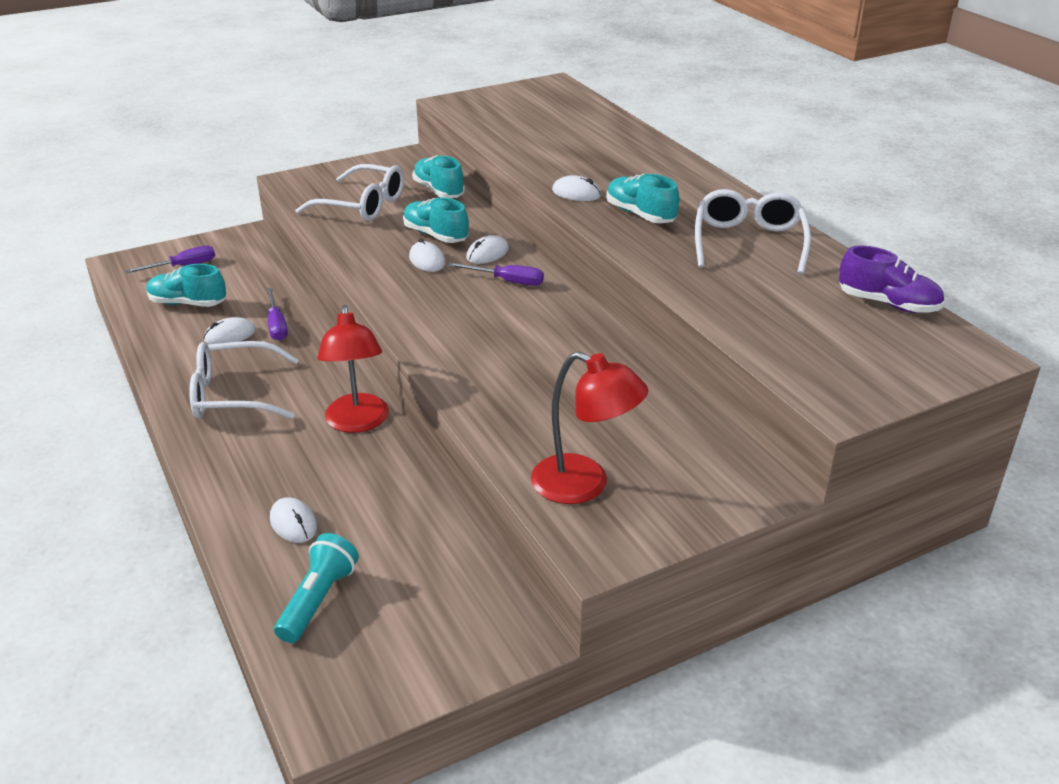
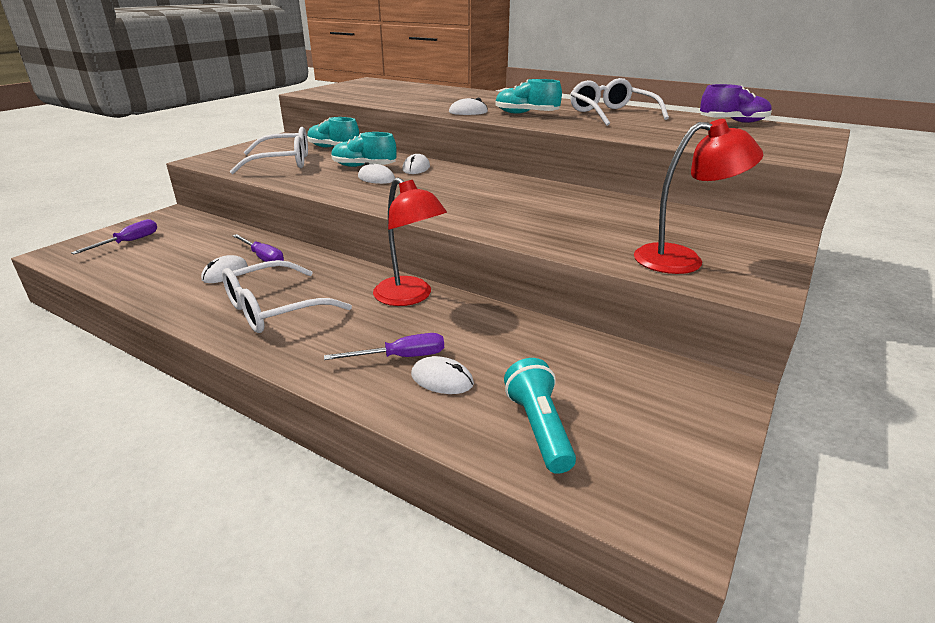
camera: 30 degrees left, 5 degrees down
turquoise shoe [146,264,226,307] -> none
purple screwdriver [448,263,544,286] -> purple screwdriver moved to [324,333,444,360]

